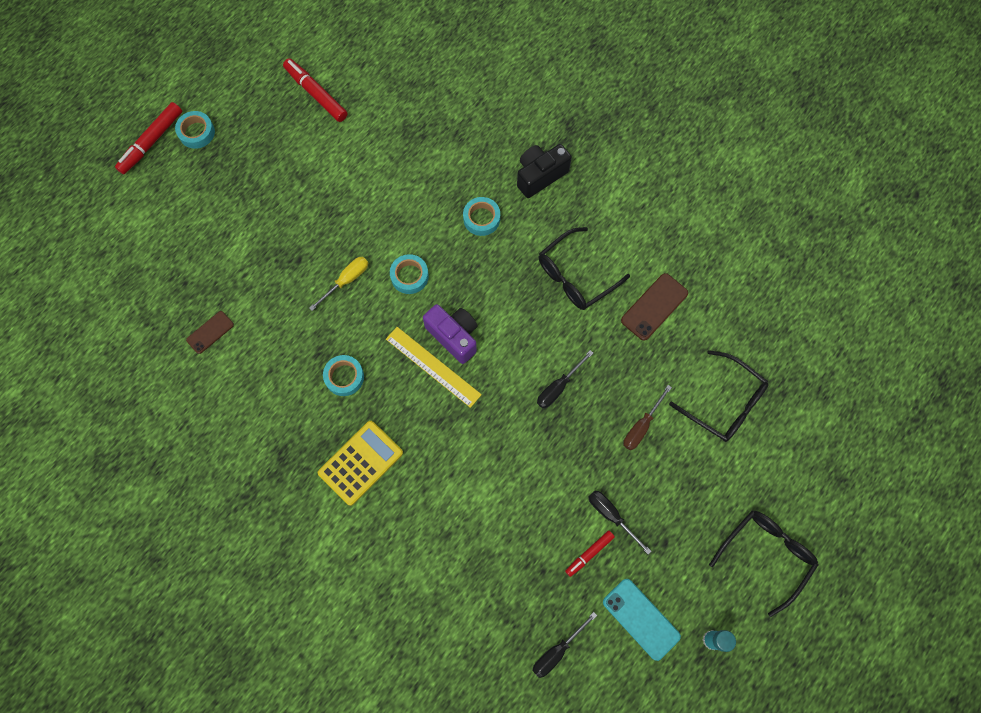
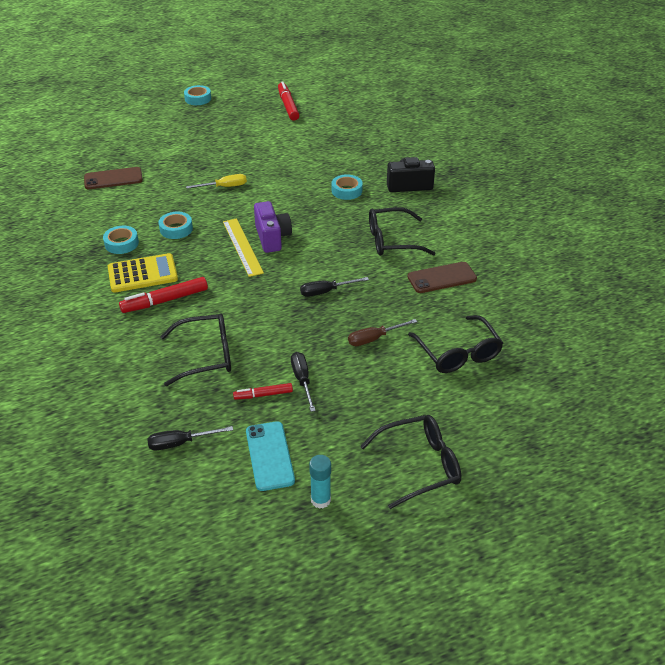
camera: 30 degrees right, 30 degrees down
red marker [115,102,182,174] -> red marker moved to [119,277,208,313]
brown phone [186,311,234,354] -> brown phone [84,167,143,189], size x1.56
turquoise tape [390,254,429,294] -> turquoise tape moved to [103,226,139,254]
none -> black glasses [160,314,231,386]

